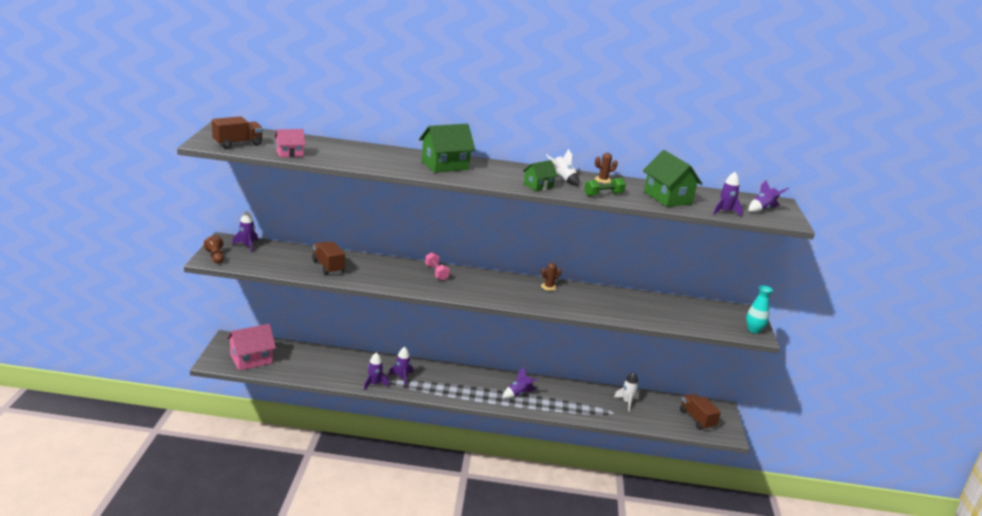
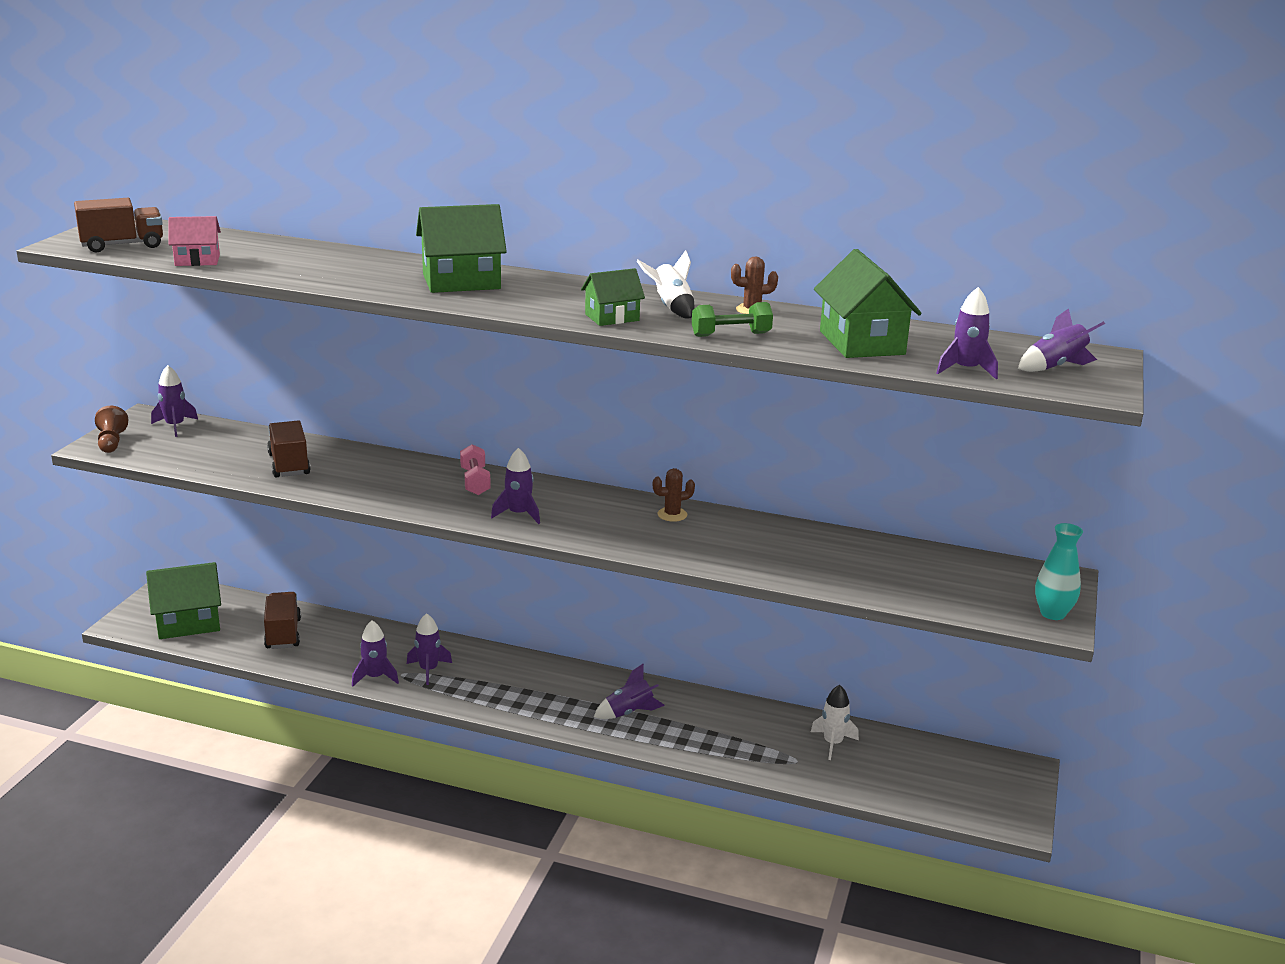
camera: 15 degrees right, 0 degrees up
pink house [227,324,276,371] -> green house [146,562,221,639]
brown truck [680,394,721,430] -> brown truck moved to [264,592,301,649]
none -> purple rocket [491,448,540,524]

